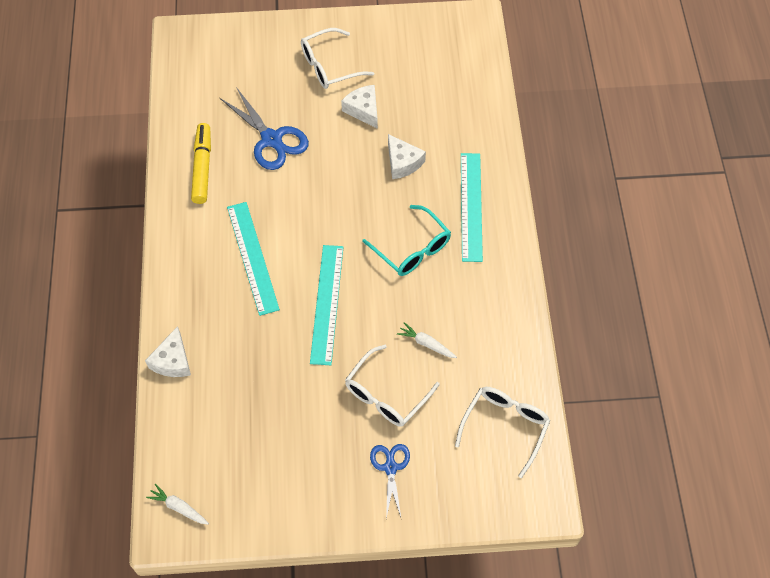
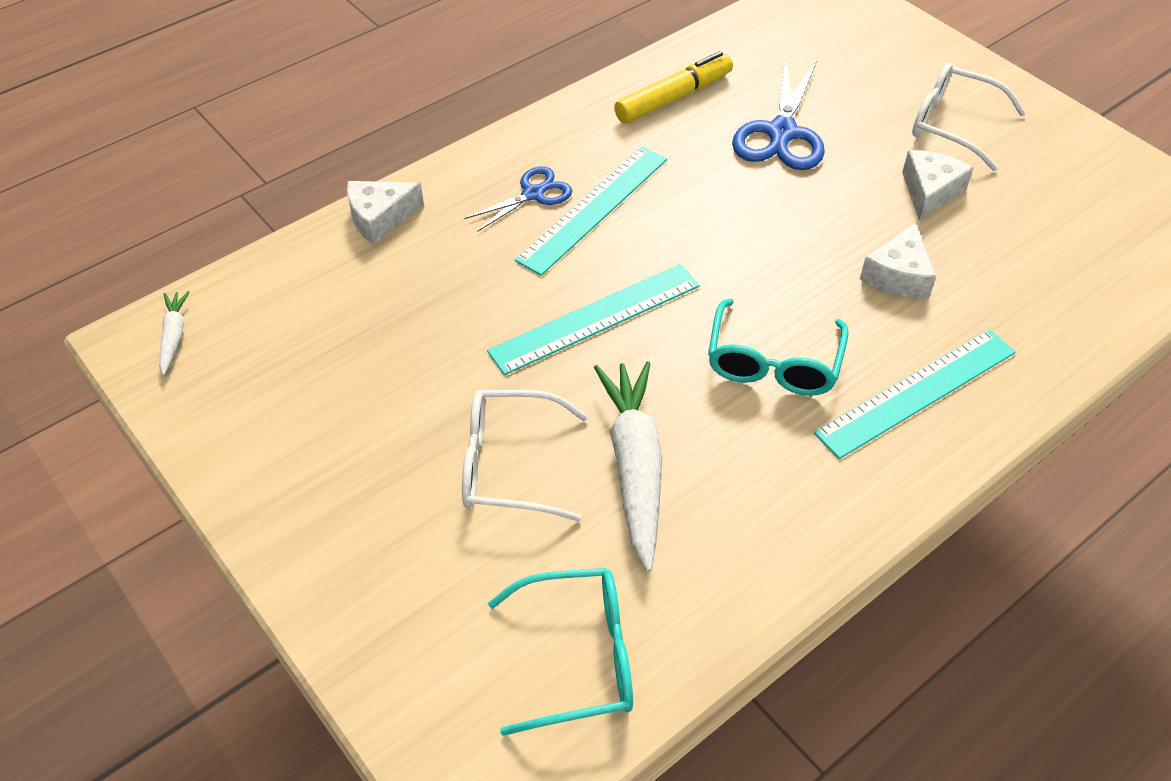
camera: 55 degrees right, 10 degrees down
blue scissors [370,444,410,519] -> blue scissors moved to [464,166,572,232]
white carrot [397,322,457,358] -> white carrot [594,361,662,572], size x2.07
white glasses [455,387,550,478] -> turquoise glasses [488,568,633,736]

